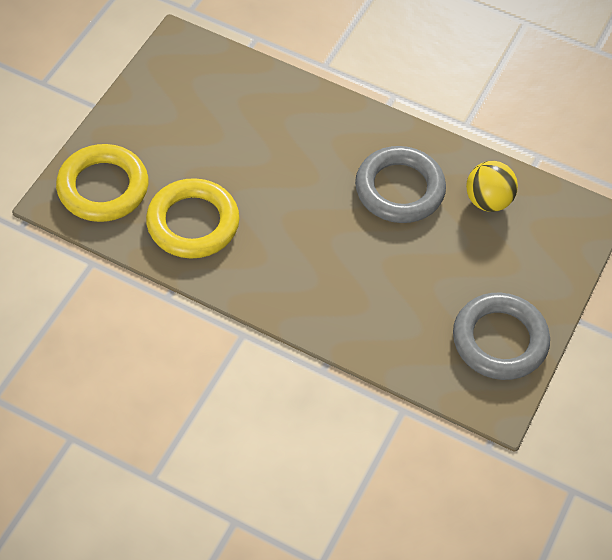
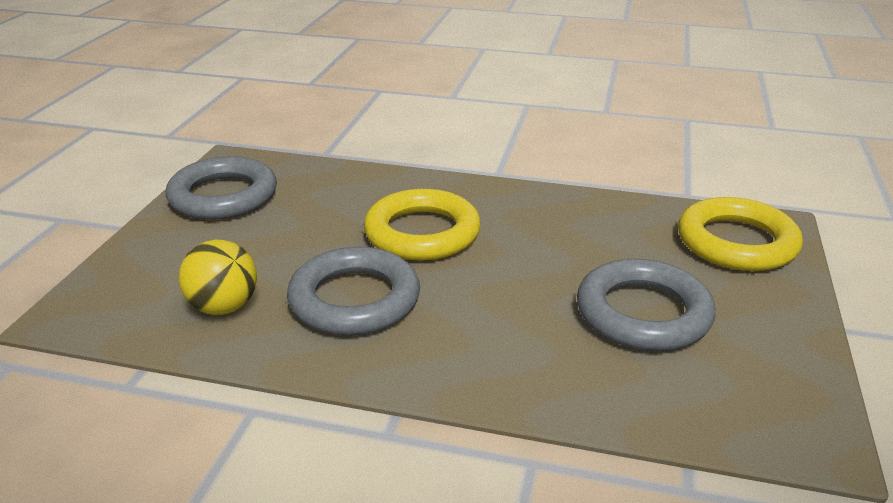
camera: 170 degrees right, 25 degrees down
yellow ring [146,178,240,258] -> yellow ring moved to [364,189,481,261]
none -> grey ring [577,259,716,351]

